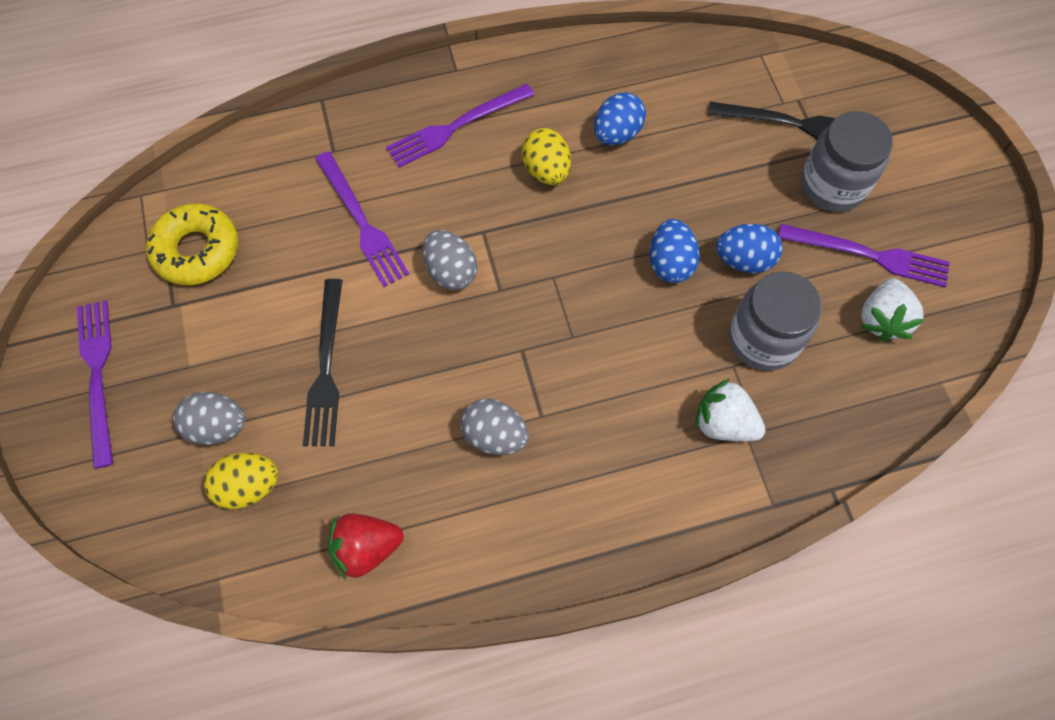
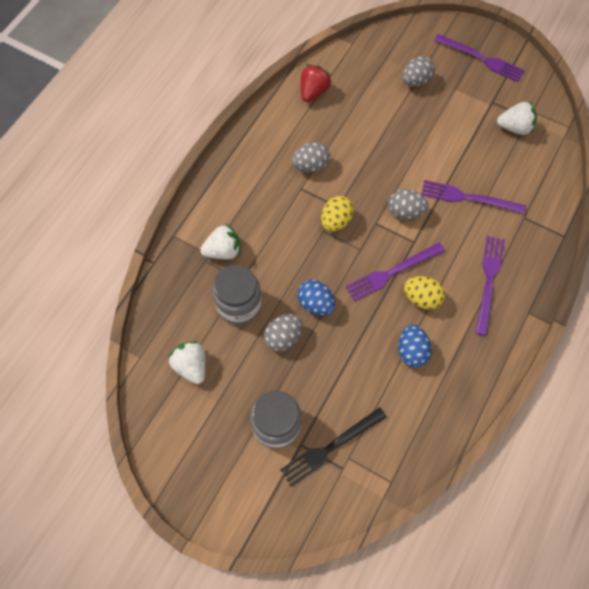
camera: 135 degrees right, 0 degrees up
yellow donut [146,203,238,285] -> white strawberry [497,101,537,135]
yellow egg [204,453,279,509] -> yellow egg moved to [321,196,354,232]
black fork [303,279,343,446] -> none
blue egg [716,224,783,273] -> grey egg [264,314,303,351]
purple fork [778,224,950,287] -> purple fork moved to [345,243,445,302]

